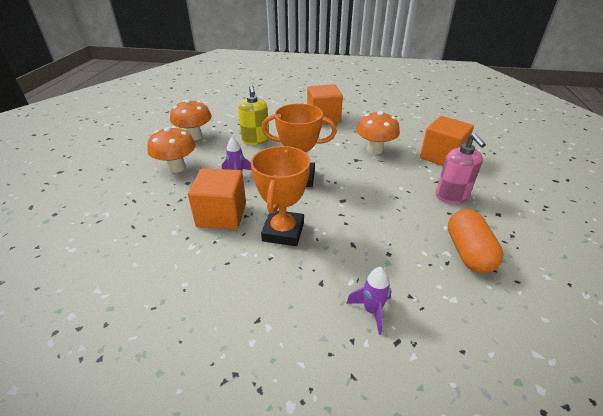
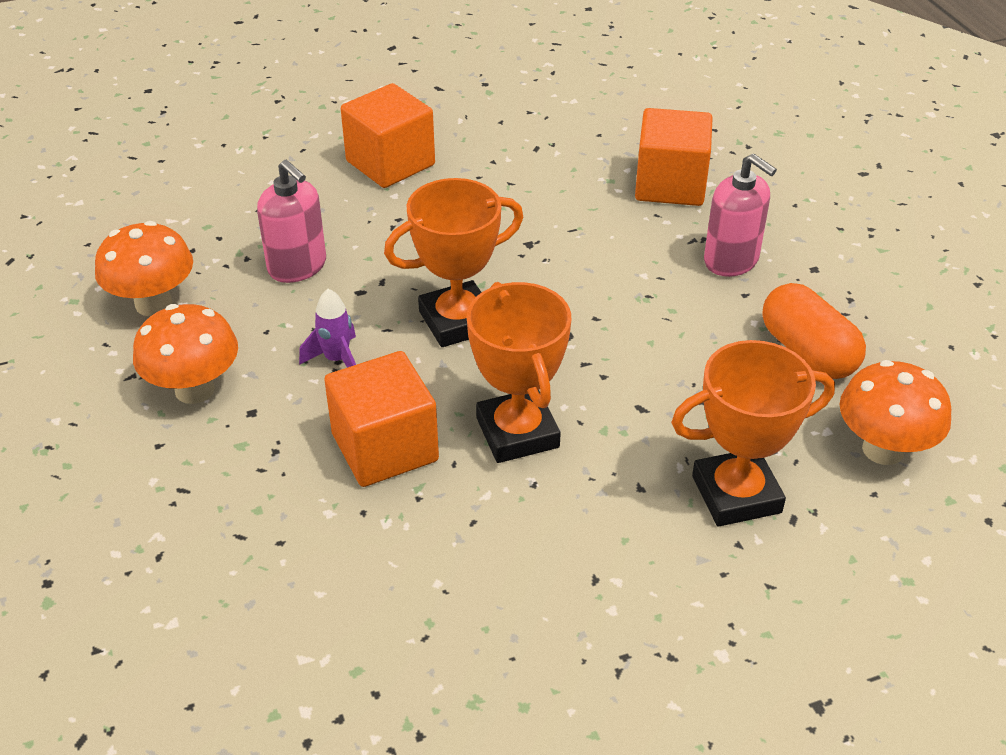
camera: 30 degrees left, 5 degrees up
yellow soap dispenser [238,85,269,145] -> pink soap dispenser [257,160,326,283]
purple rocket [346,267,392,335] -> orange trophy [671,340,835,526]
orange mushroom [356,111,400,154] -> orange mushroom moved to [840,360,951,465]

